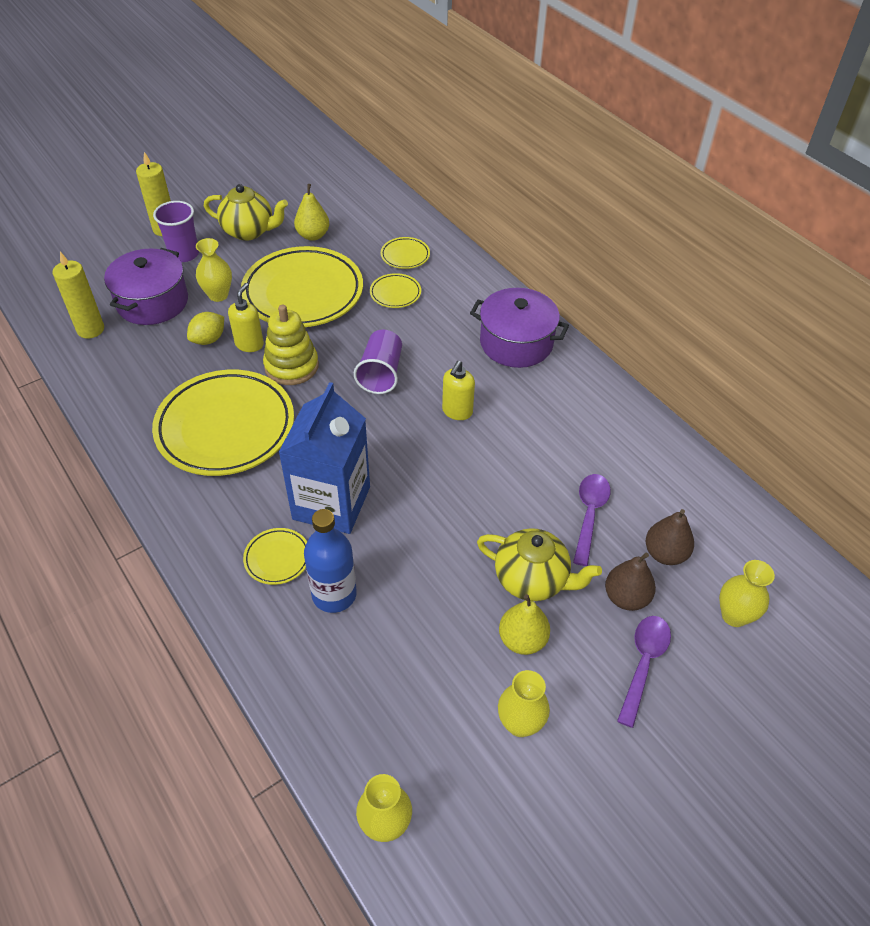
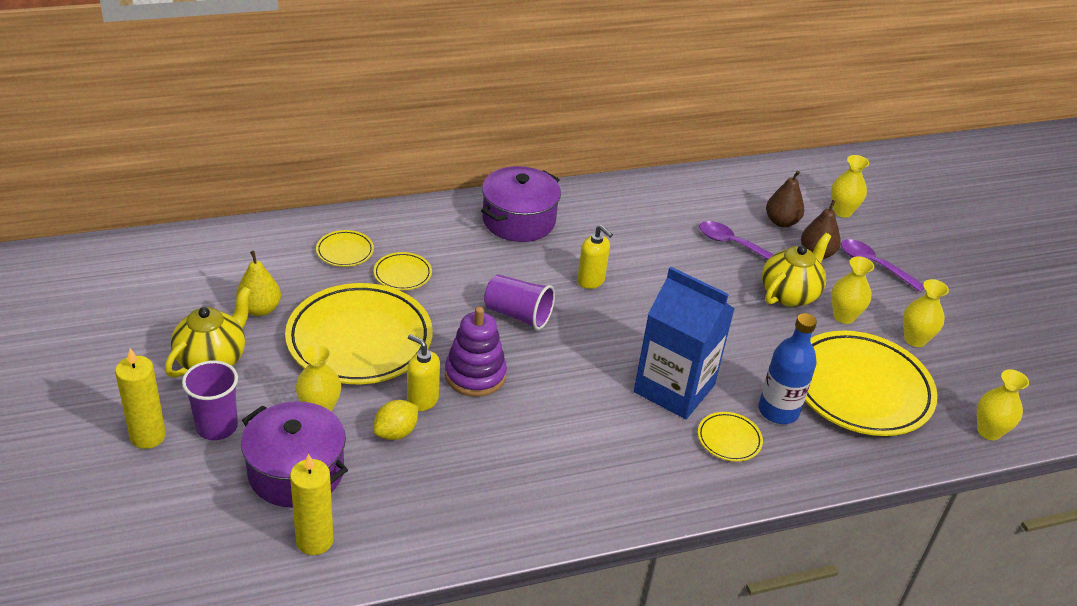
camera: 75 degrees left, 10 degrees down
yellow plate [152,370,294,476] -> yellow plate moved to [805,331,938,436]
yellow lemon [187,312,224,345] -> yellow lemon turned 75 degrees clockwise [373,400,418,440]
yellow stacking toy [263,305,319,385] -> purple stacking toy [445,307,507,397]
yellow pear [499,594,550,655] -> yellow vase [831,256,874,324]

